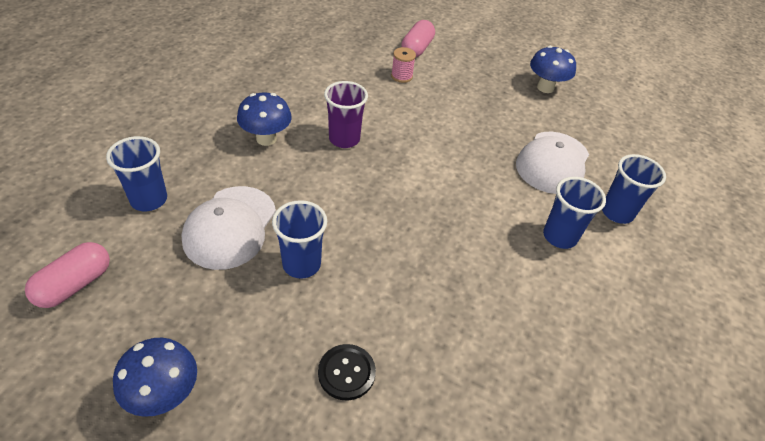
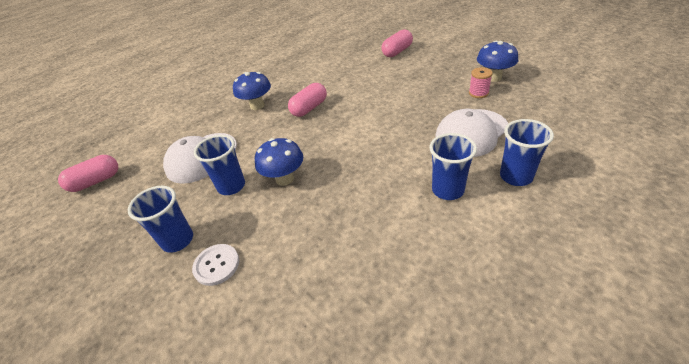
camera: 30 degrees right, 5 degrees down
blue cup [106,136,167,211] -> blue cup moved to [128,186,193,253]
blue mushroom [113,338,197,417] -> blue mushroom moved to [255,138,303,186]
black button [318,344,376,401] -> white button [192,244,239,286]
purple cup [324,81,368,148] -> pink capsule [288,83,327,117]
pink spool [391,47,416,83] -> pink spool moved to [469,67,493,98]

